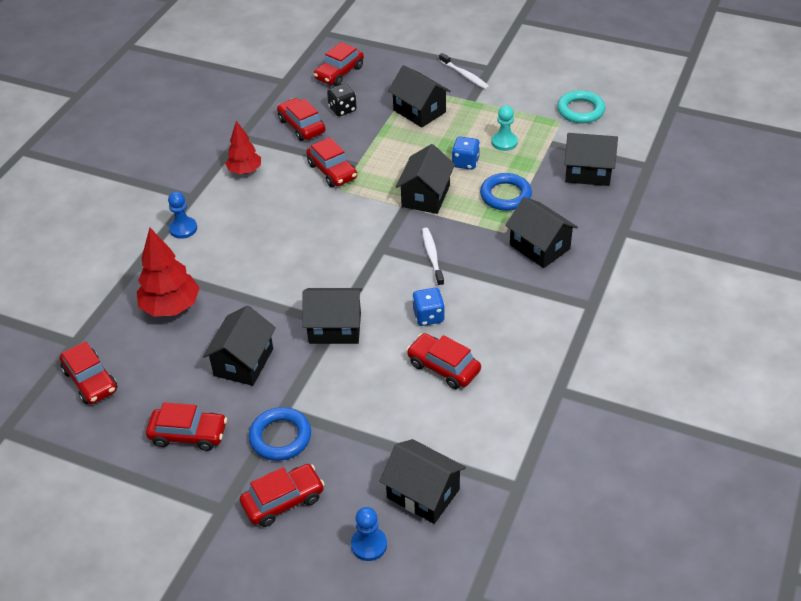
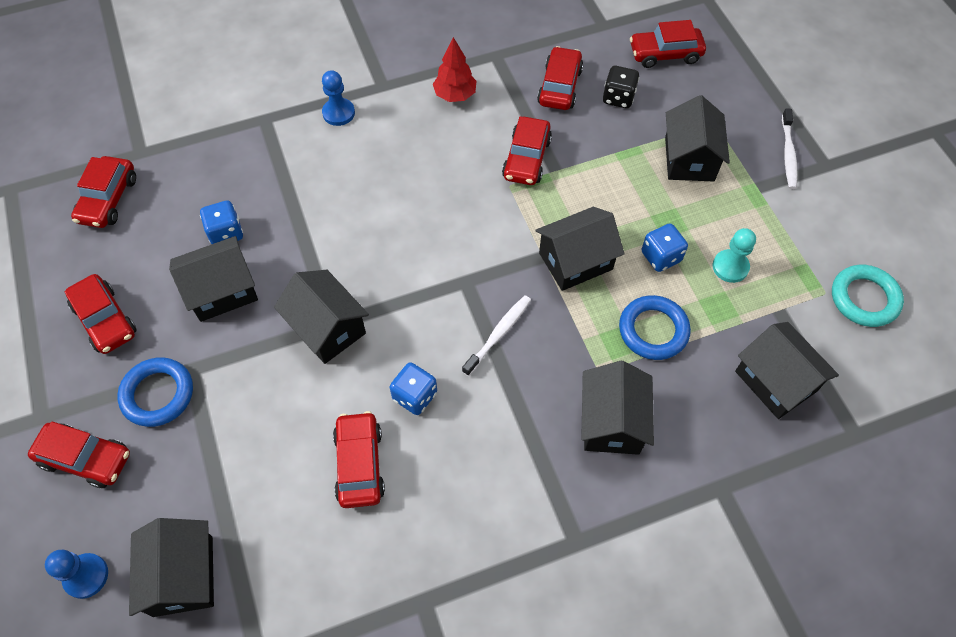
camera: 45 degrees right, 15 degrees up
red tree [137,228,200,317] -> none
none -> blue dice [200,201,243,244]

